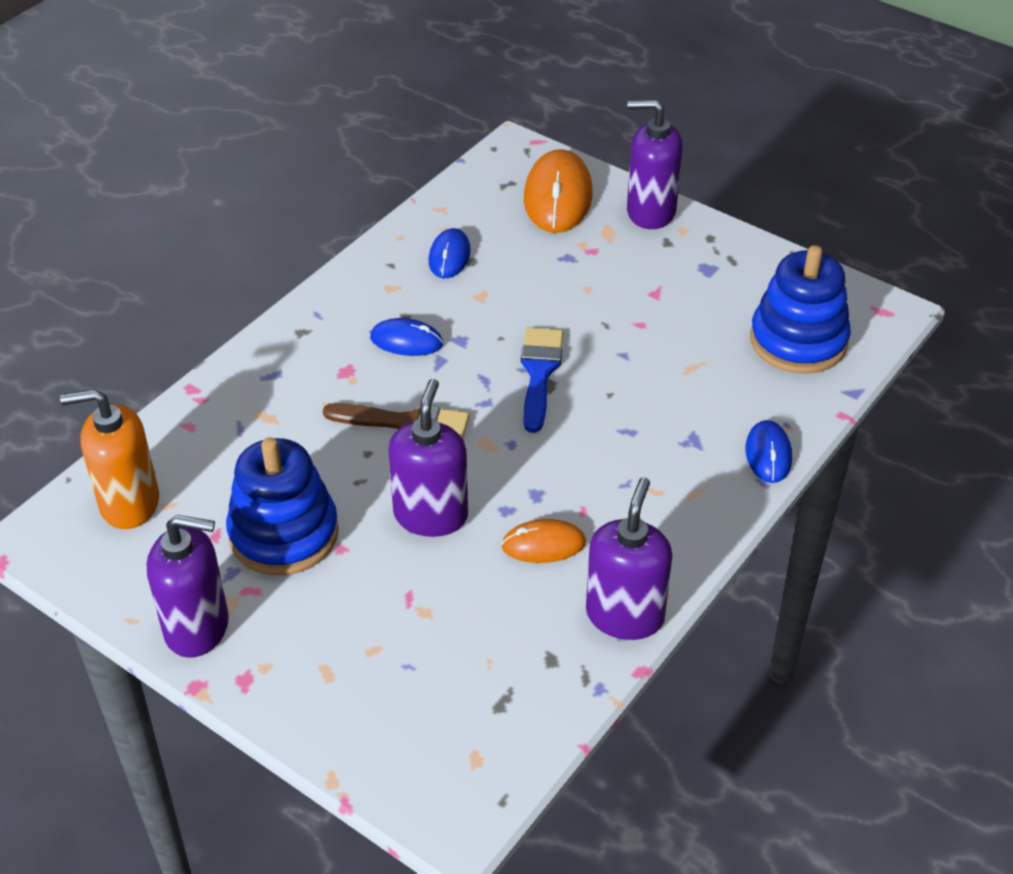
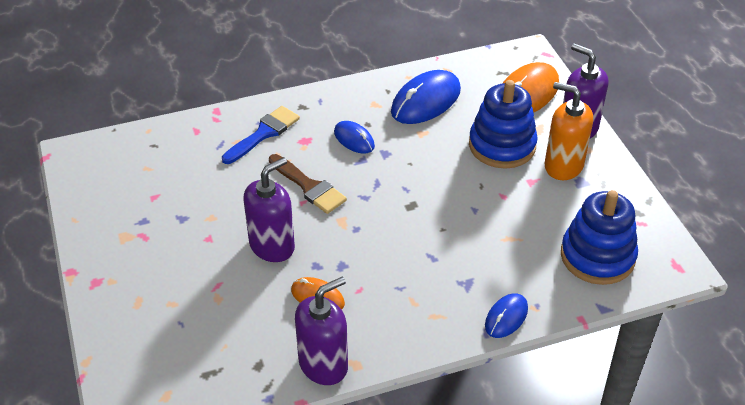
camera: 35 degrees right, 0 degrees up
orange soap dispenser [60,389,159,529] -> orange soap dispenser moved to [545,82,593,180]
purple soap dispenser [147,515,229,658] -> none
blue stacking toy [226,437,339,576] -> blue stacking toy moved to [469,80,538,169]
blue mouse [429,228,471,278] -> blue mouse [391,70,461,124], size x1.77
blue brush [521,327,563,433] -> blue brush moved to [222,106,300,164]

